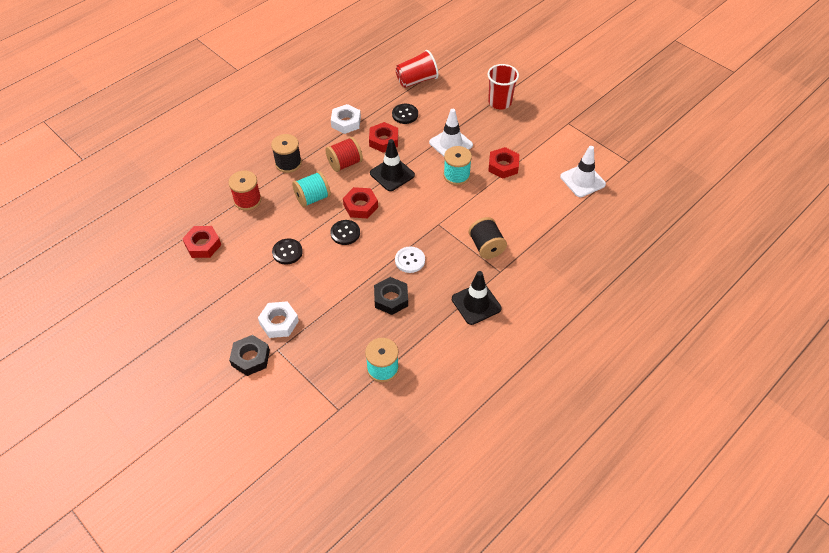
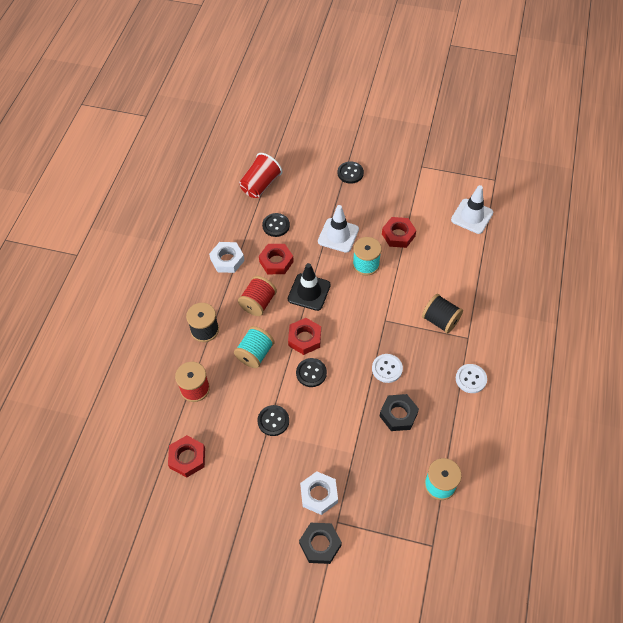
camera: 30 degrees left, 5 degrees up
black traffic cone [452,271,502,325] -> white button [456,364,487,393]
red cup [487,64,519,110] -> black button [338,161,364,184]

